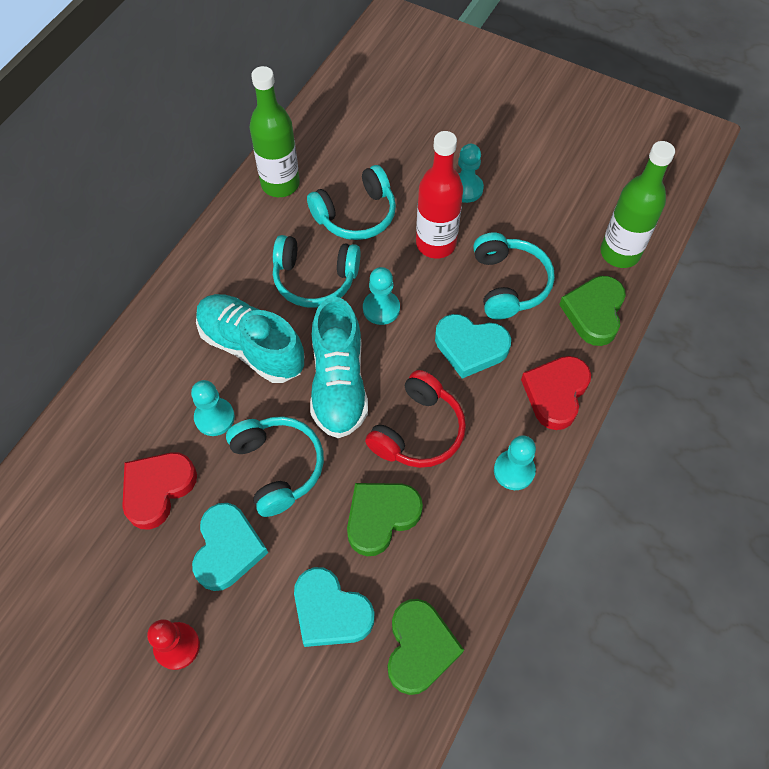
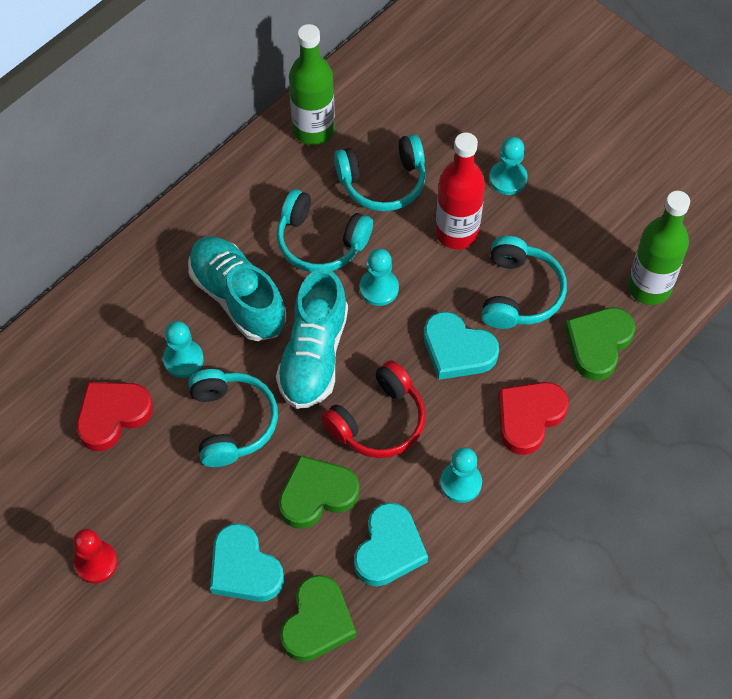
camera: 15 degrees right, 0 degrees up
turquoise heart [192,503,268,591] -> turquoise heart moved to [354,502,428,586]

